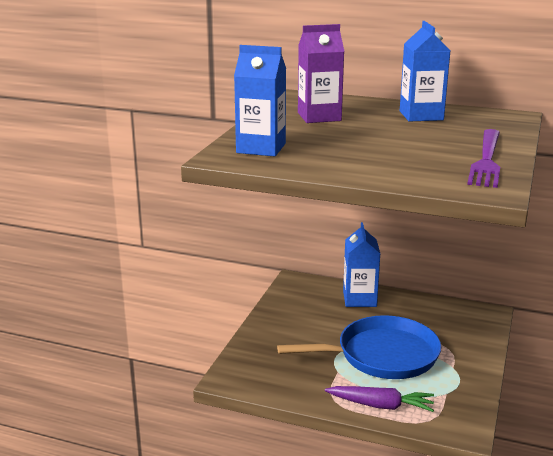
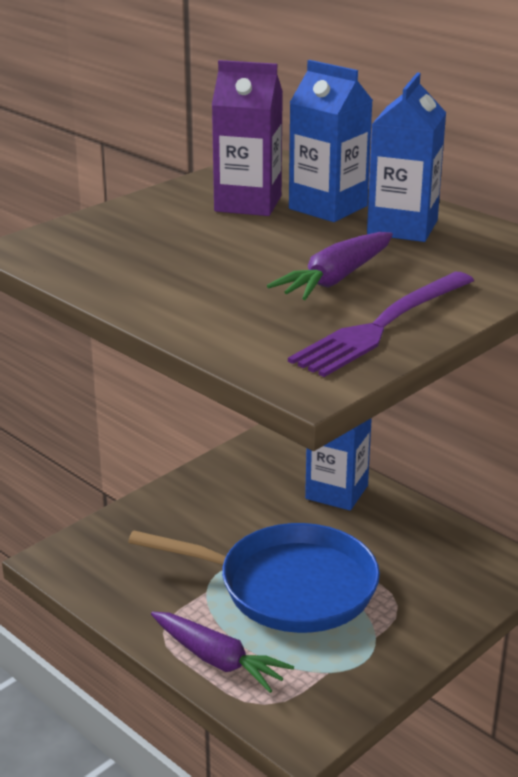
camera: 25 degrees right, 5 degrees up
blue carton [234,45,286,157] -> blue carton moved to [289,60,373,222]
none -> purple carrot [267,232,393,300]

